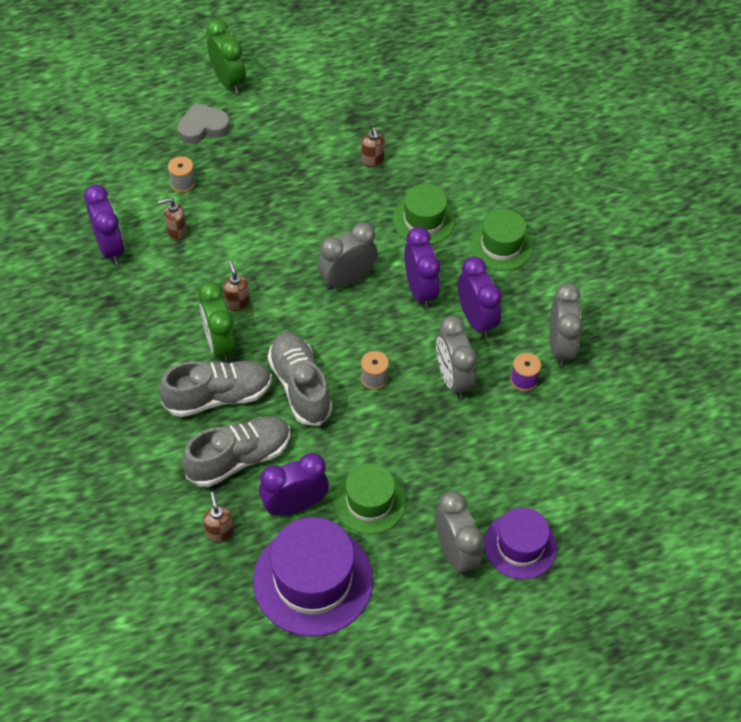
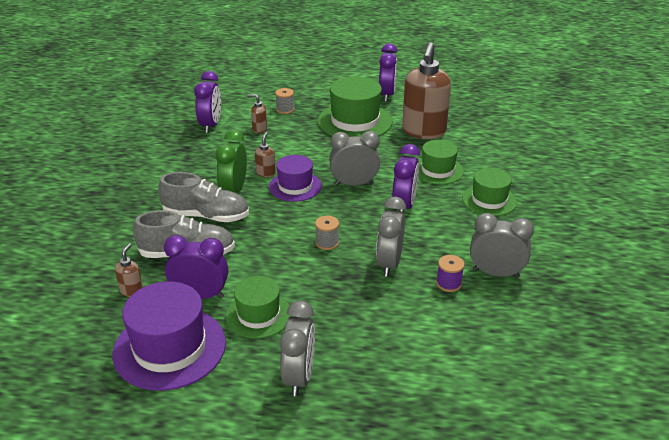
camera: 30 degrees right, 20 degrees down
grey heart [177,103,230,144] -> none
green clock [207,19,246,94] -> none
grey shoe [268,332,333,426] -> none
brown soap dispenser [361,127,385,167] -> brown soap dispenser [402,42,451,139], size x2.45
purple clock [458,257,502,338] -> purple clock moved to [379,43,398,102]
purple hat [484,507,557,579] -> purple hat moved to [269,155,322,202]
grey clock [549,283,583,367] -> grey clock turned 105 degrees counterclockwise [470,213,534,278]
none -> green hat [318,76,393,137]

